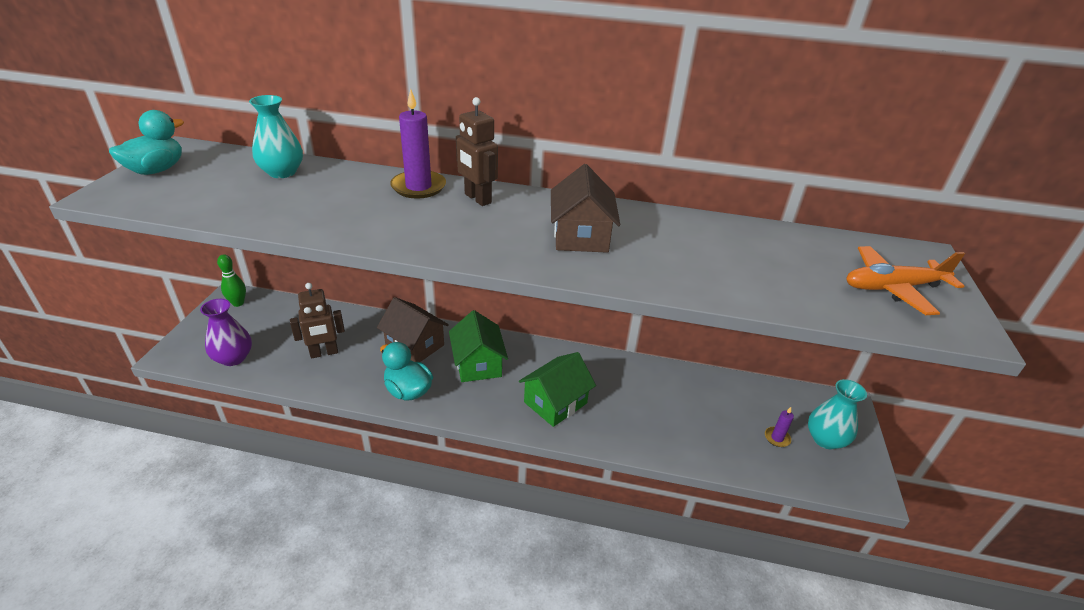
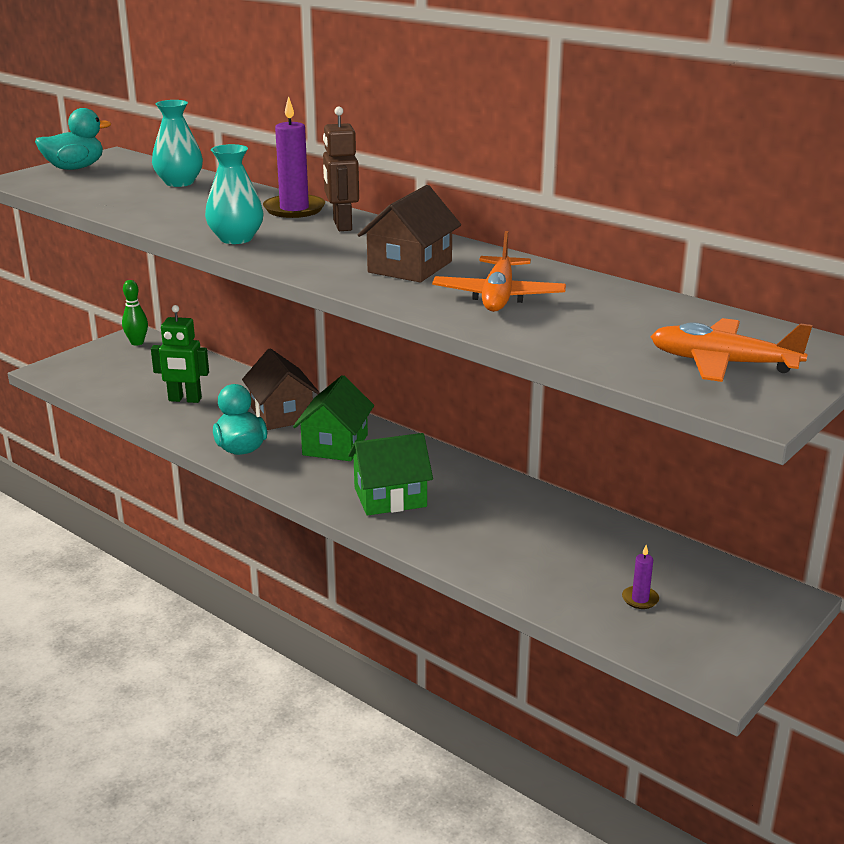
camera: 30 degrees right, 10 degrees down
purple vase [200,299,252,366] -> none
brown robot [290,283,345,358] -> green robot [151,305,209,403]
turquoise vase [808,379,867,449] -> turquoise vase moved to [205,144,264,244]
none -> orange plane [432,231,566,312]

